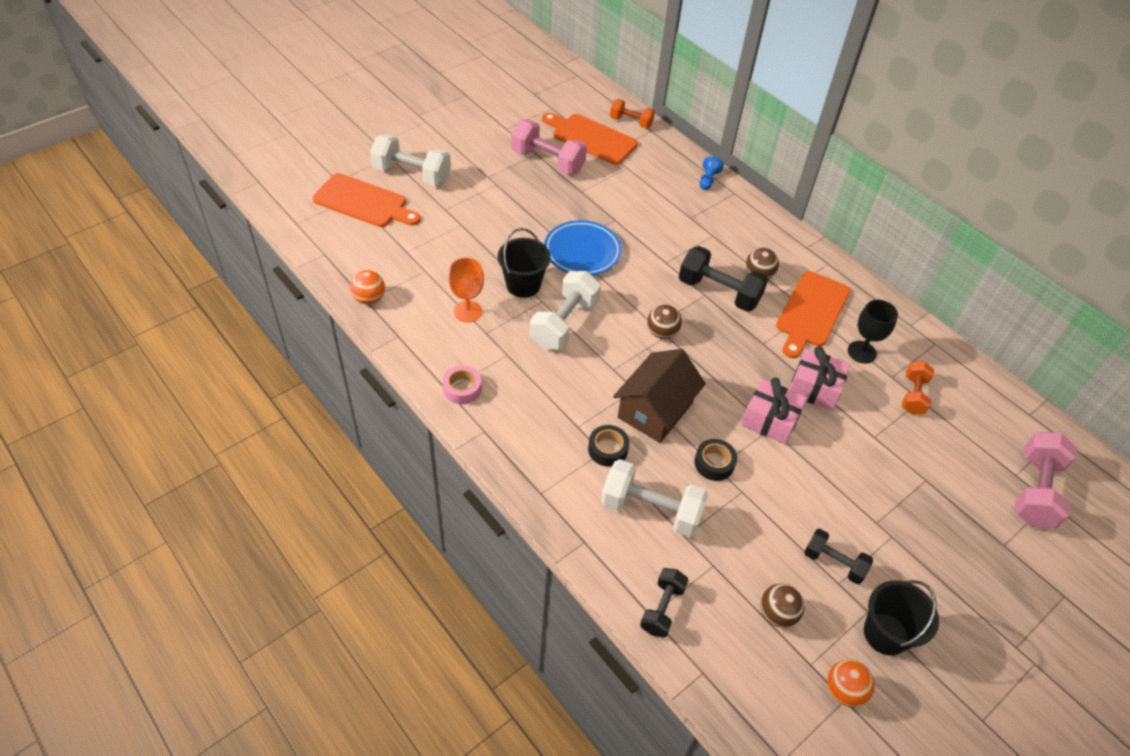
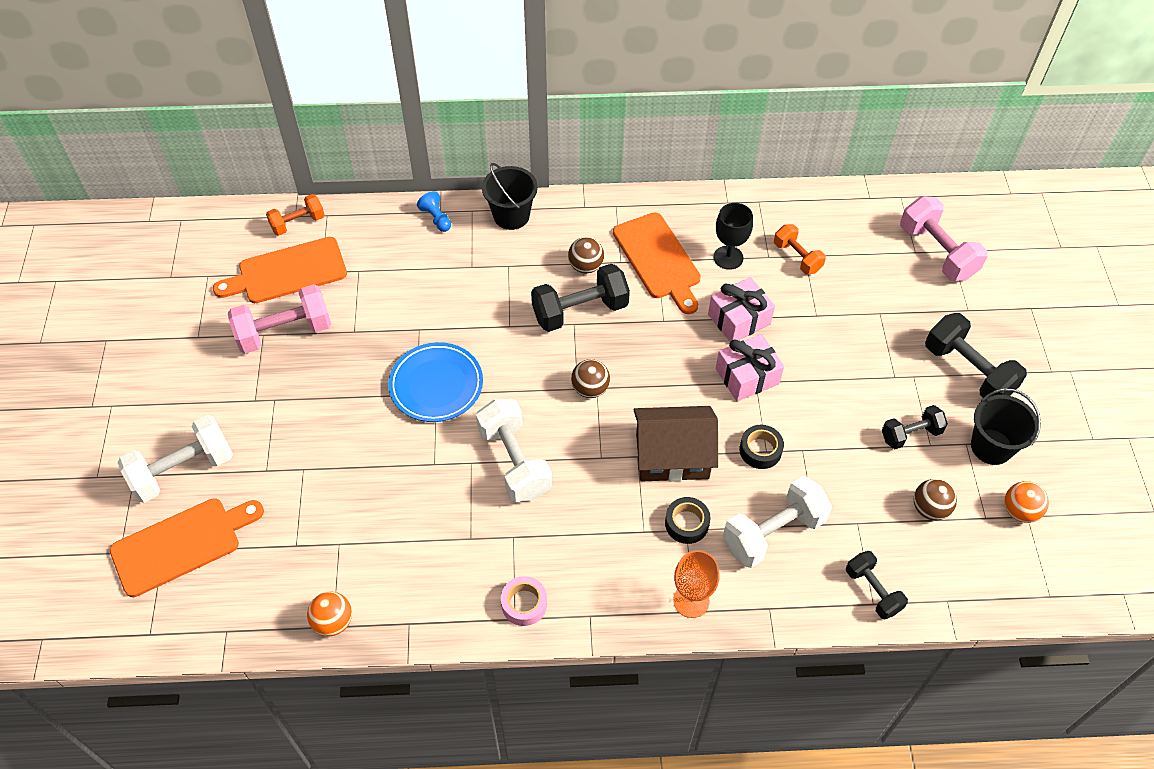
camera: 50 degrees left, 5 degrees up
orange goblet [449,258,484,322] -> orange goblet moved to [673,550,719,618]
black bucket [498,228,551,298] -> black bucket moved to [482,163,538,230]
brown house [613,349,706,443] -> brown house turned 75 degrees counterclockwise [633,406,718,482]
none -> black dumbbell [925,313,1027,398]

